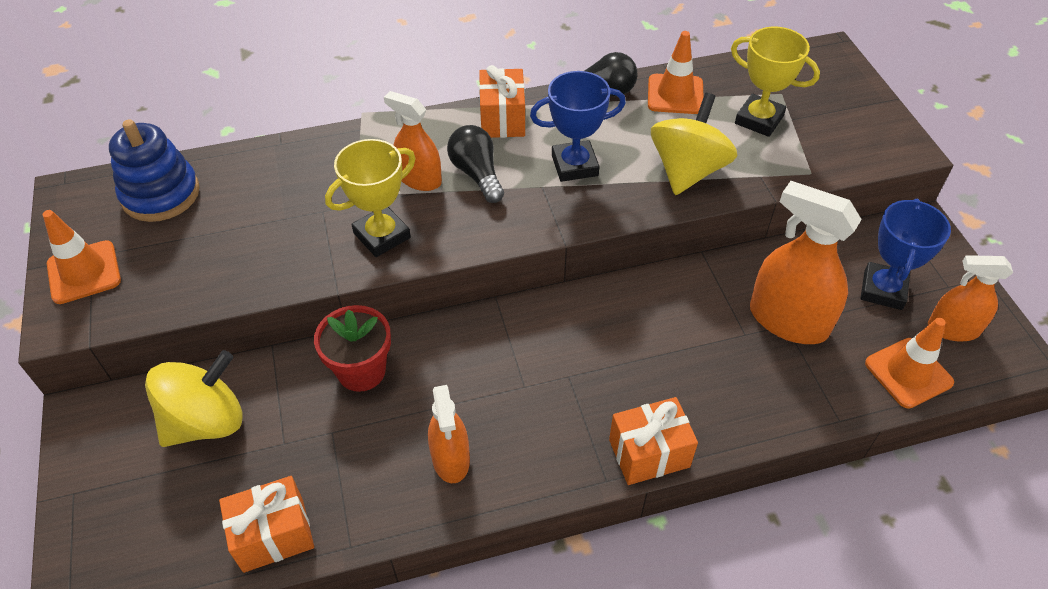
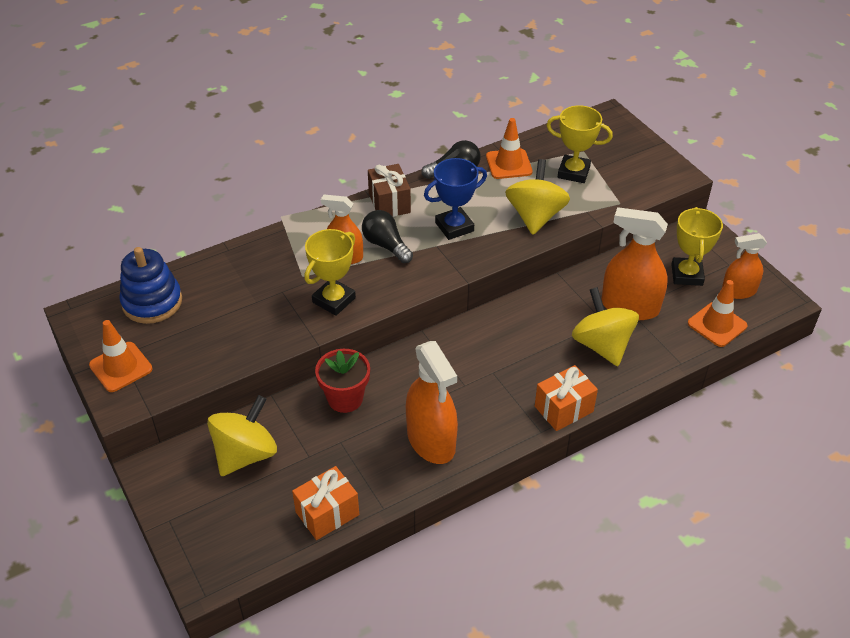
camera: 15 degrees left, 5 degrees down
orange spray bottle [428,385,470,483] -> orange spray bottle [406,341,458,464], size x1.61
orange gift [479,65,525,138] -> brown gift [368,164,411,217]
blue trophy [860,199,951,310] -> yellow trophy [671,207,723,286]
none -> yellow spinning top [572,287,639,366]

